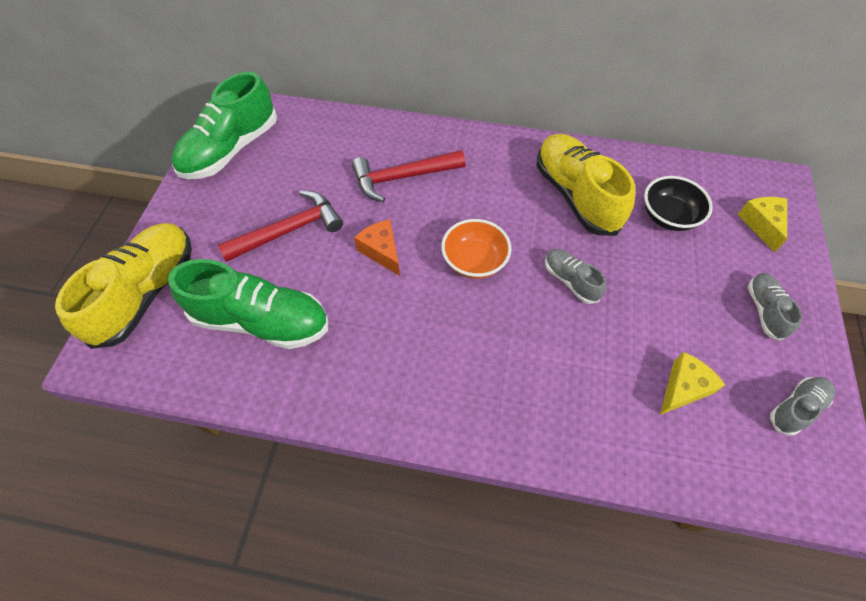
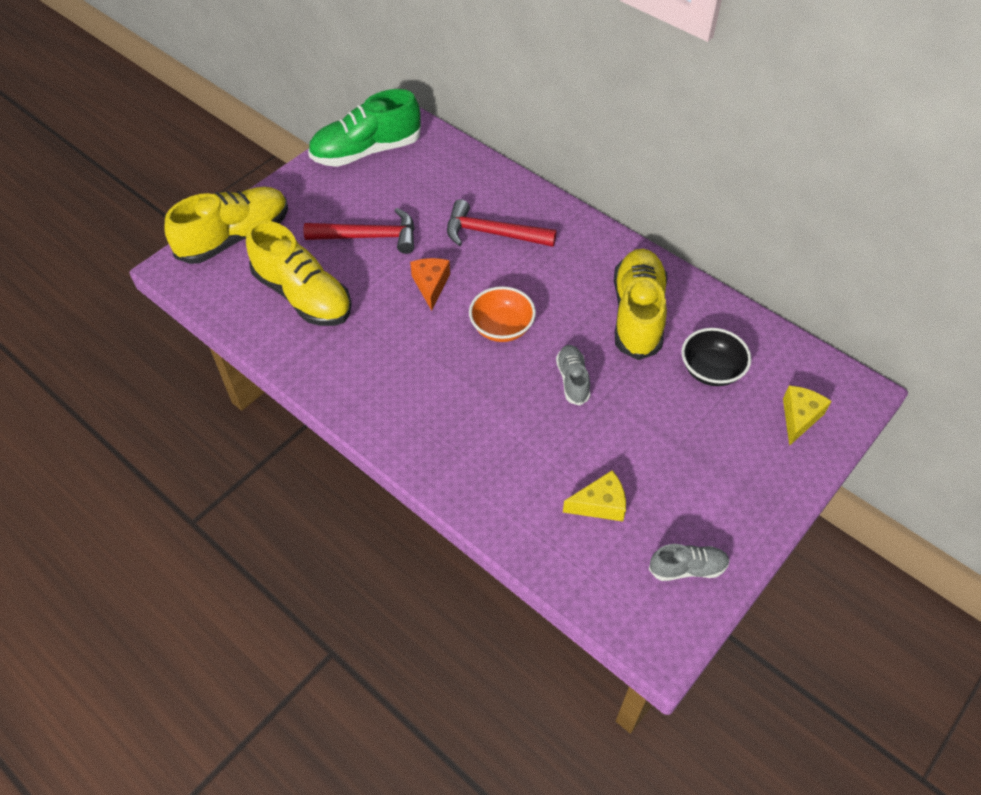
camera: 30 degrees right, 5 degrees down
green shoe [168,259,328,349] -> yellow shoe [246,220,352,326]
grey shoe [748,273,802,341] -> none

